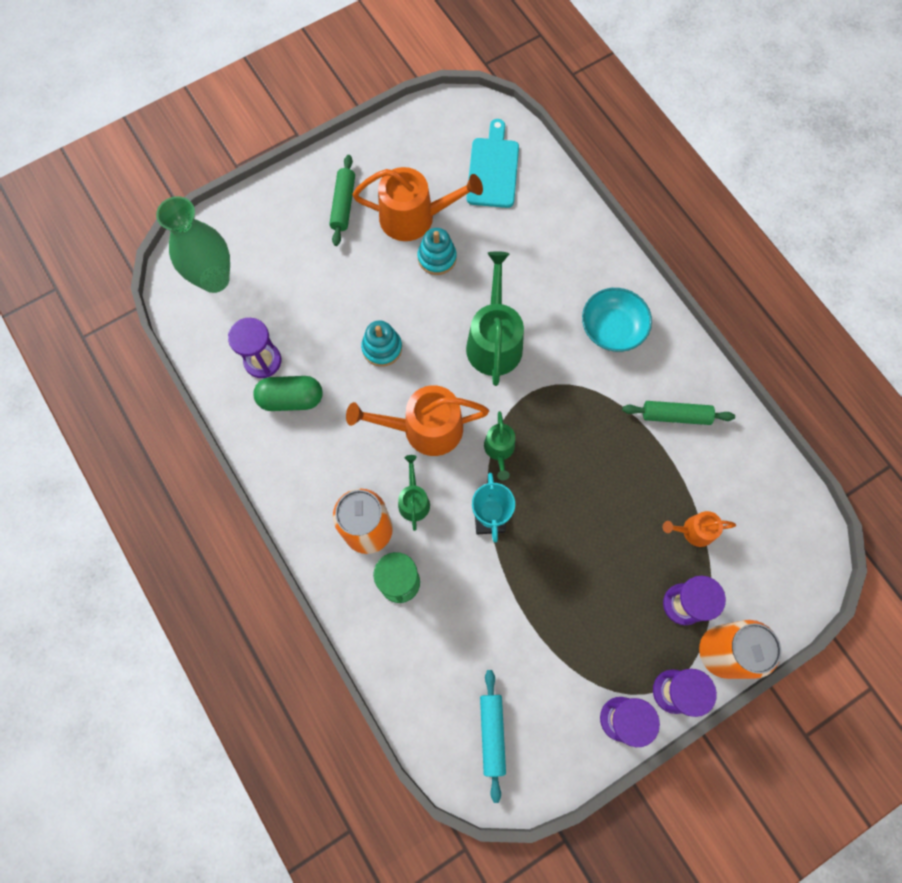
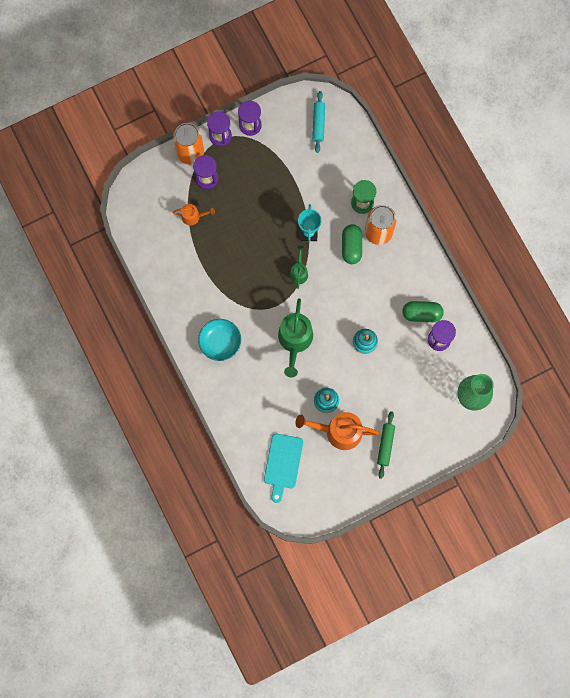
camera: 175 degrees left, 5 degrees up
orange watering can [346,385,489,456] -> none
green watering can [398,455,430,531] -> green capsule [342,224,362,264]
green rolling pin [622,401,735,425] -> none

